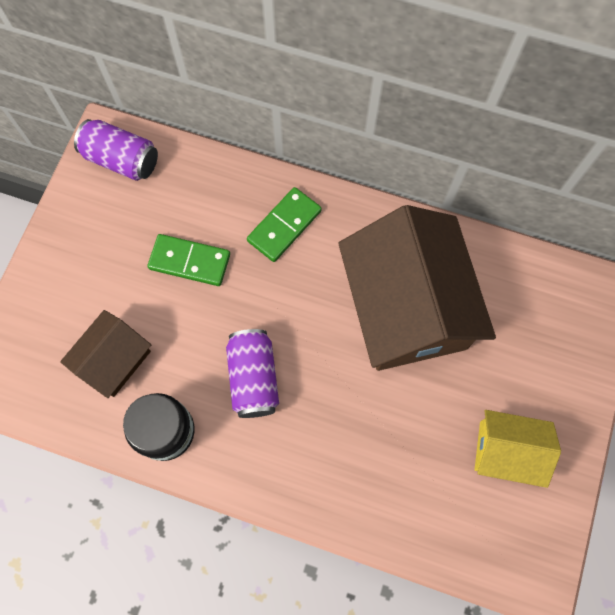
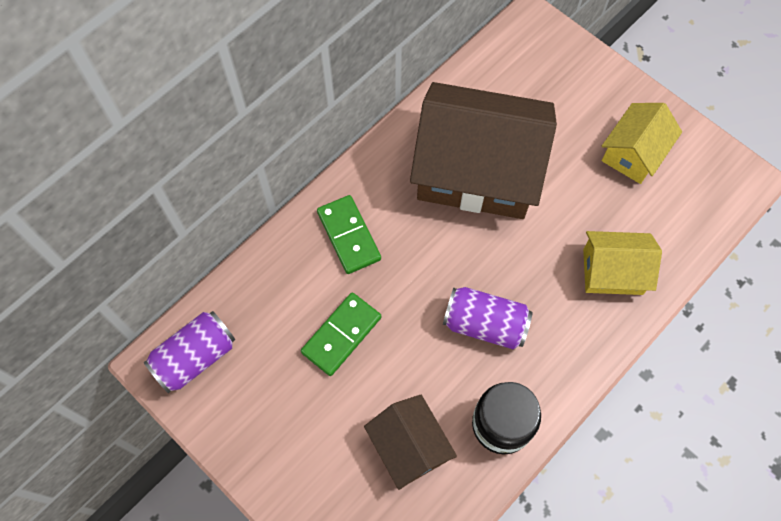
camera: 65 degrees left, 5 degrees down
none -> yellow house [583,231,662,295]

